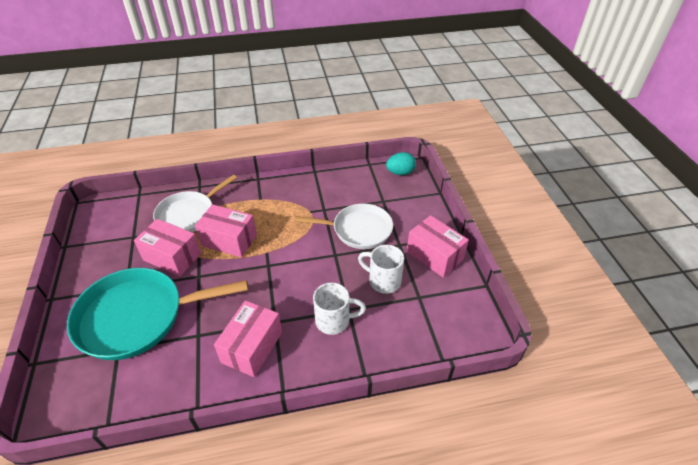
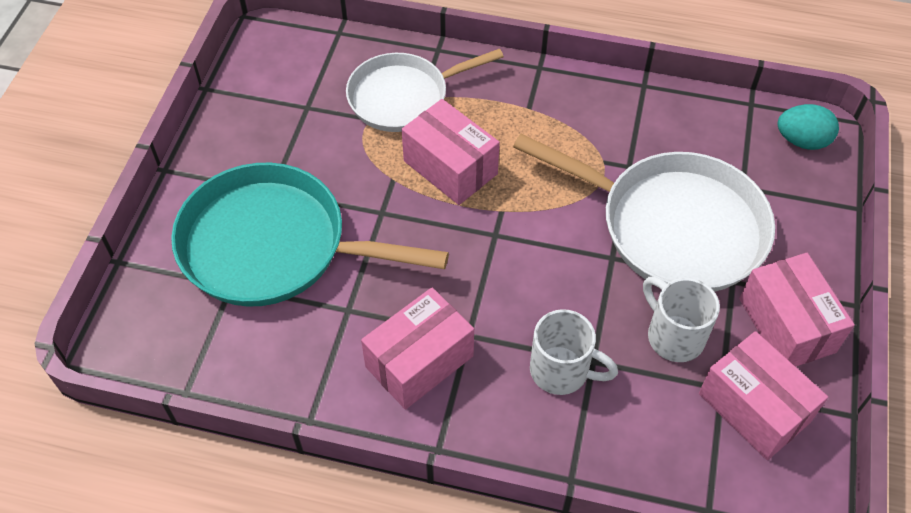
camera: 25 degrees right, 10 degrees up
pink box [134,219,201,276] -> pink box moved to [699,331,828,460]
white pan [295,204,393,249] -> white pan [513,134,775,292], size x1.52

